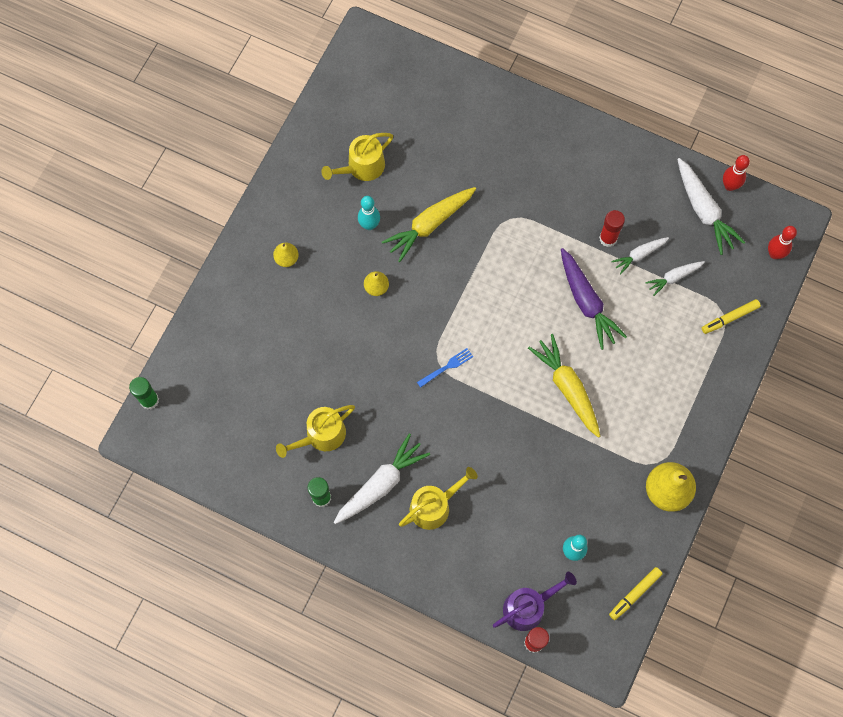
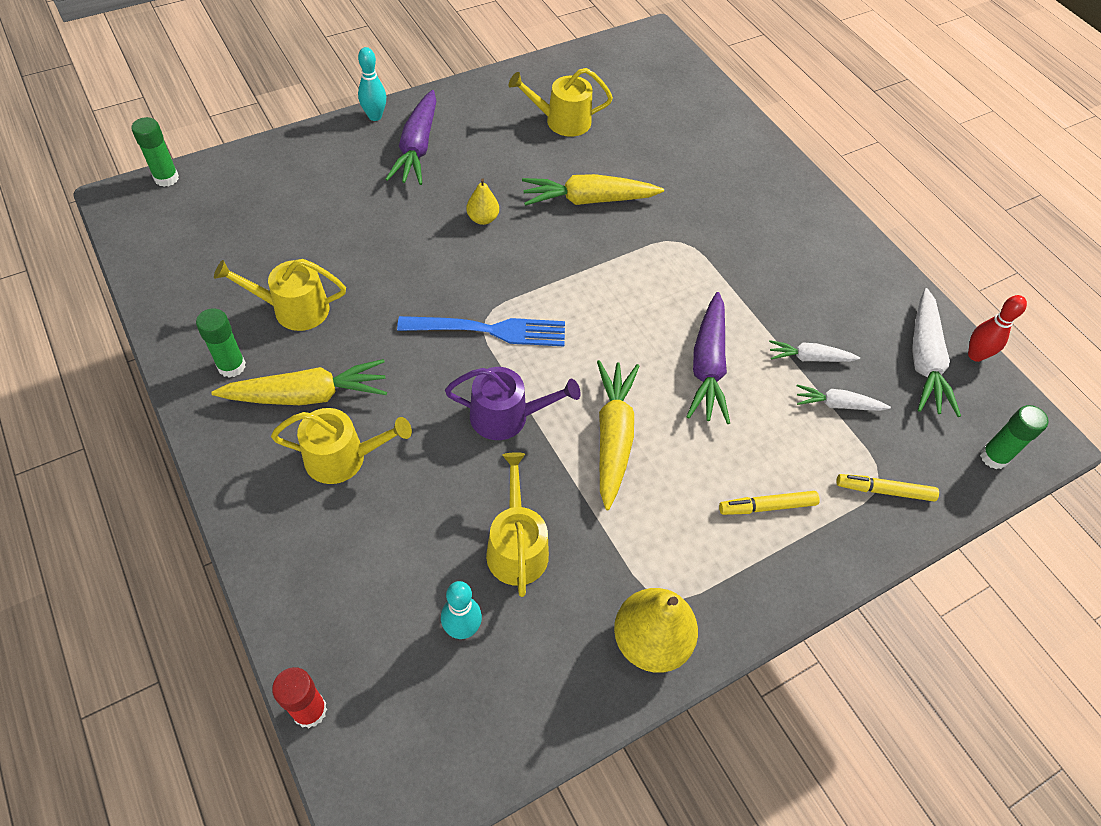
camera: 30 degrees right, 15 degrees down
yellow pear [273,243,299,267] -> purple carrot [385,90,436,185]
white carrot [334,433,430,524] -> yellow carrot [211,359,387,405]
turquoise bowling pin [358,196,380,230] -> turquoise bowling pin moved to [358,47,386,121]
blue fork [417,348,473,388] -> blue fork [397,316,565,346], size x1.93
purple watering can [493,572,577,631] -> purple watering can moved to [445,367,580,440]
red glue stick [599,210,625,247] -> none
yellow marker [609,567,663,620] -> yellow marker moved to [719,491,820,515]
red bowling pin [768,226,797,259] -> green glue stick [980,405,1048,469]
none -> yellow watering can [486,452,549,597]

